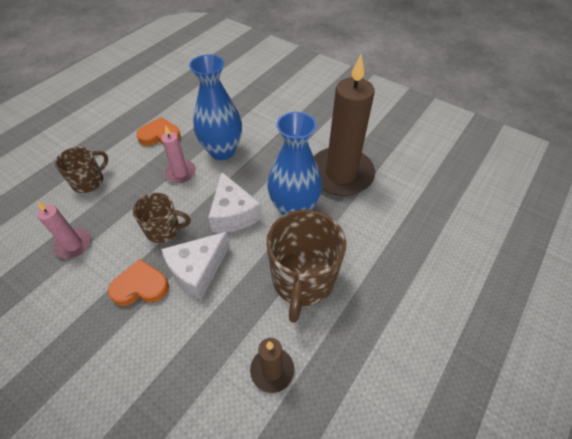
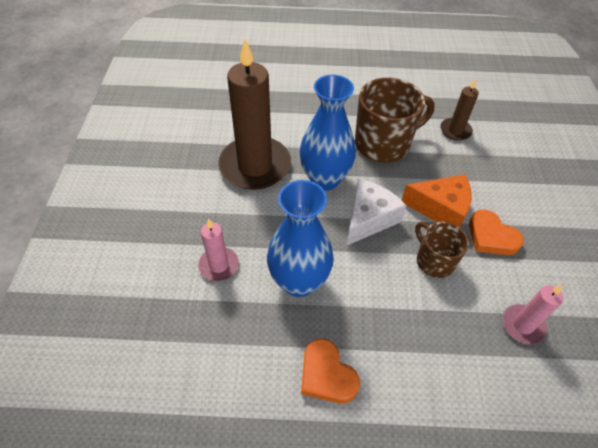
camera: 125 degrees left, 0 degrees up
brown mug [55,147,108,193] -> none
pink candle [161,125,196,183] -> pink candle moved to [198,218,239,281]
white cheese [161,232,230,300] -> orange cheese [402,174,471,227]

